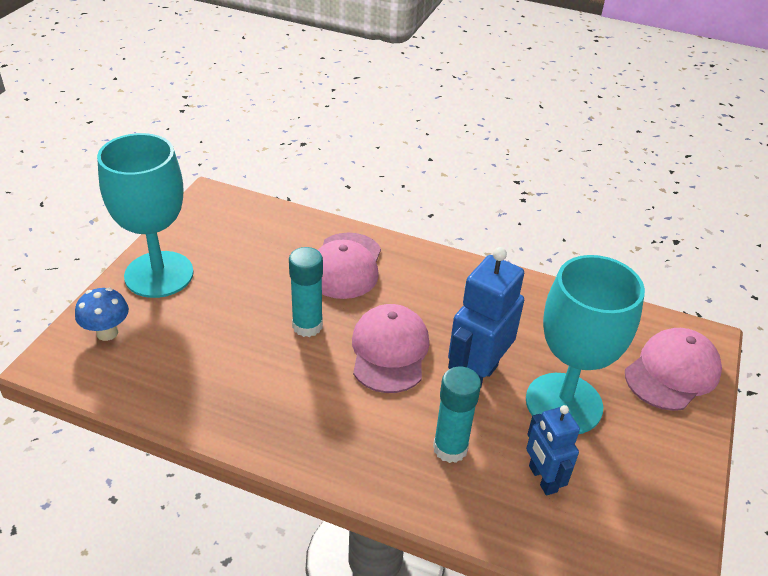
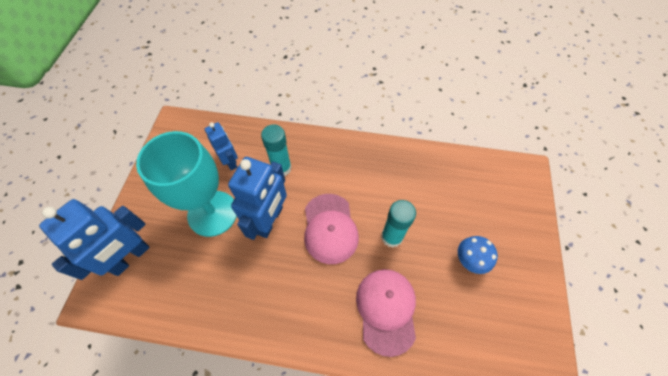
camera: 170 degrees right, 20 degrees up
blue mushroom [75,288,129,341] -> blue mushroom moved to [458,236,498,274]
turquoise goblet [97,133,194,298] -> none
pink cap [625,328,722,411] -> blue robot [39,199,150,280]

